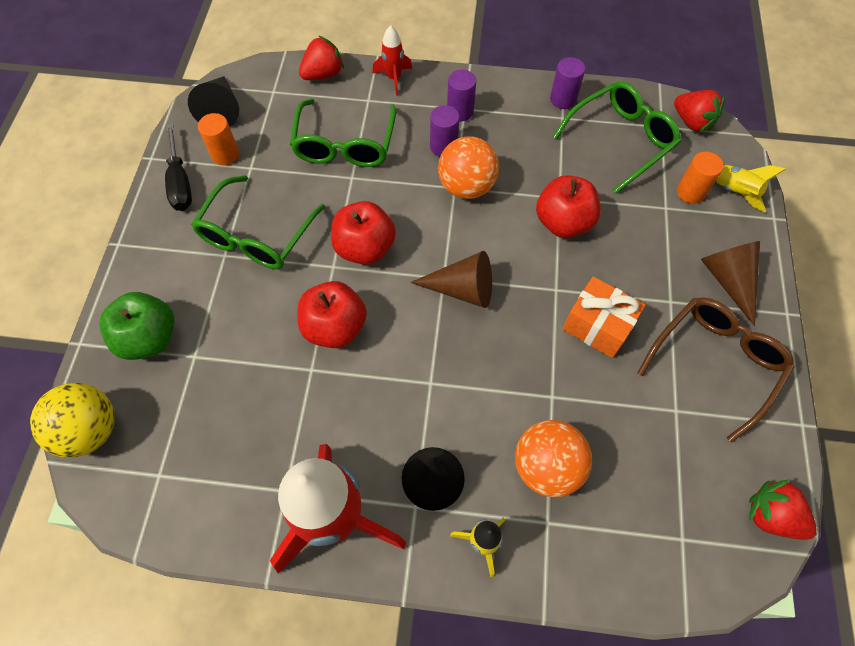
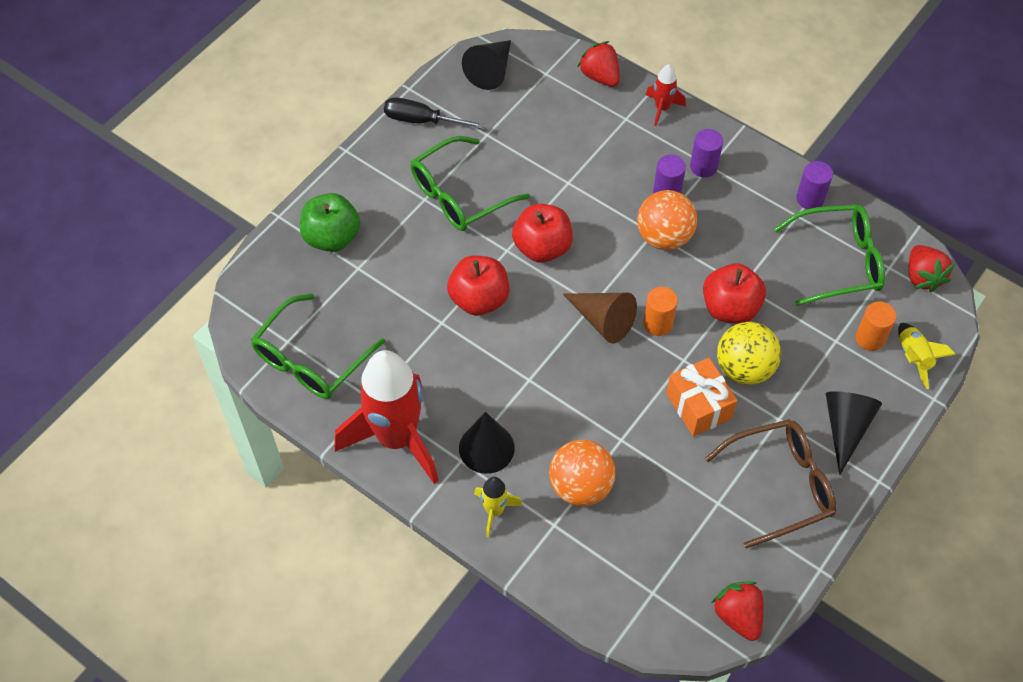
camera: 30 degrees right, 5 degrees down
yellow ball [30,383,114,458] -> yellow ball moved to [717,322,781,385]
black screwdriver [165,123,192,211] -> black screwdriver turned 90 degrees clockwise [384,97,485,129]
orange cylinder [198,113,239,165] -> orange cylinder moved to [643,287,678,336]
green glasses [290,99,396,167] -> green glasses moved to [251,293,385,399]
red strawberry [299,35,344,80] -> red strawberry turned 120 degrees counterclockwise [578,41,620,87]
brown cone [701,241,760,326] -> black cone [825,391,882,475]

